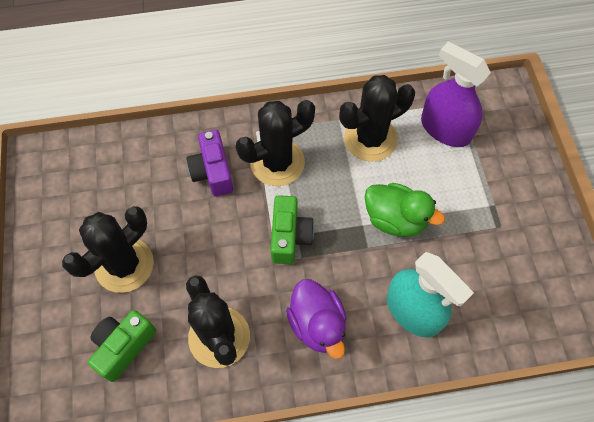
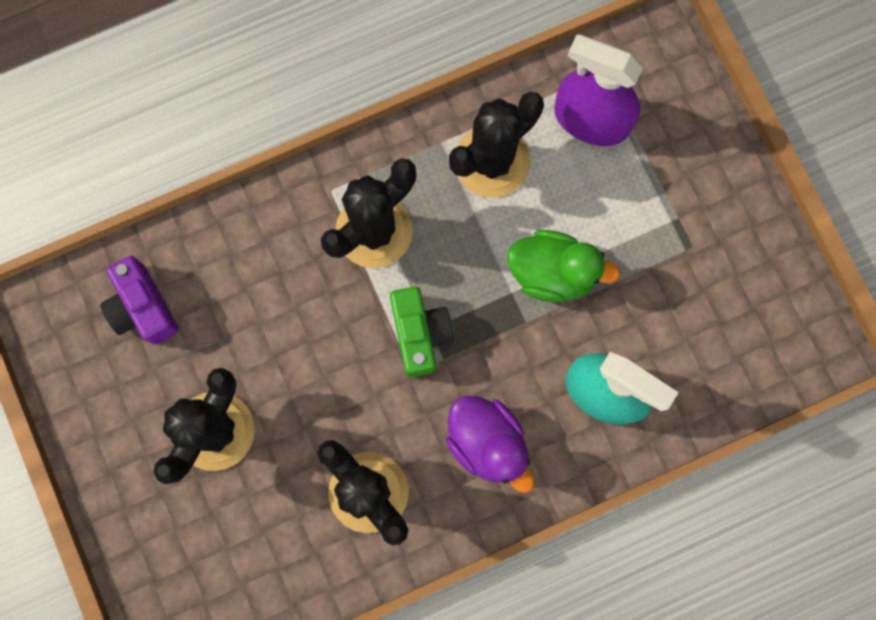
camera: 15 degrees left, 15 degrees up
green camera [88,310,156,382] -> none
purple camera [186,130,233,196] -> purple camera moved to [100,256,179,345]

